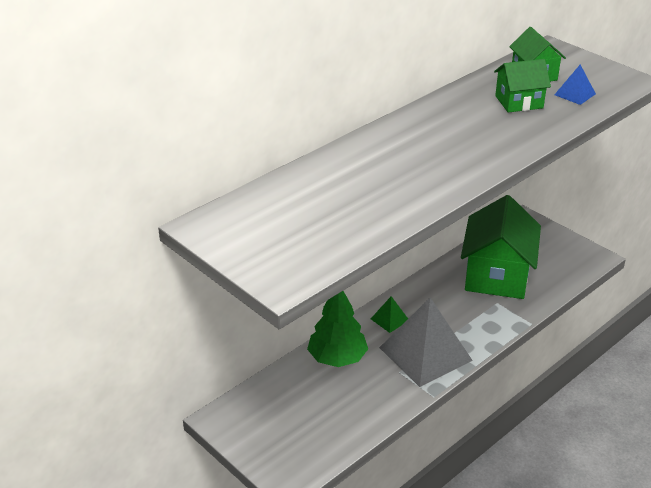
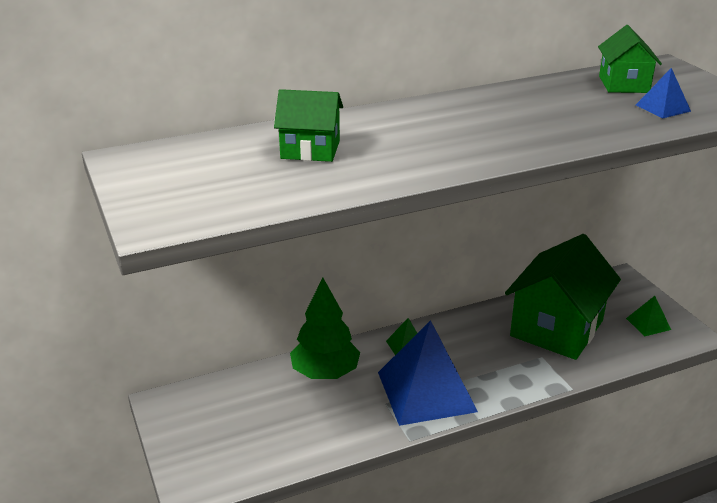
camera: 20 degrees right, 5 degrees down
grey pyramid [379,298,473,387] -> blue pyramid [378,320,478,426]
green house [494,59,551,112] -> green house moved to [274,89,343,162]
none -> green pyramid [626,296,671,336]

